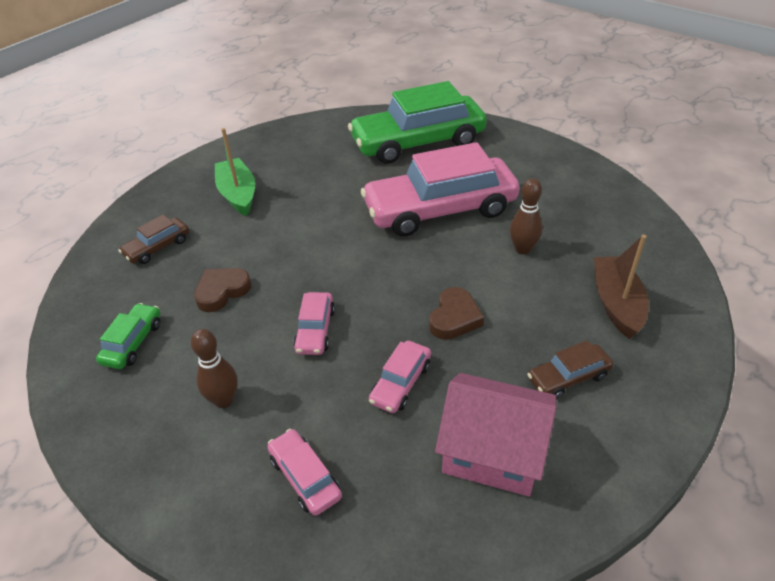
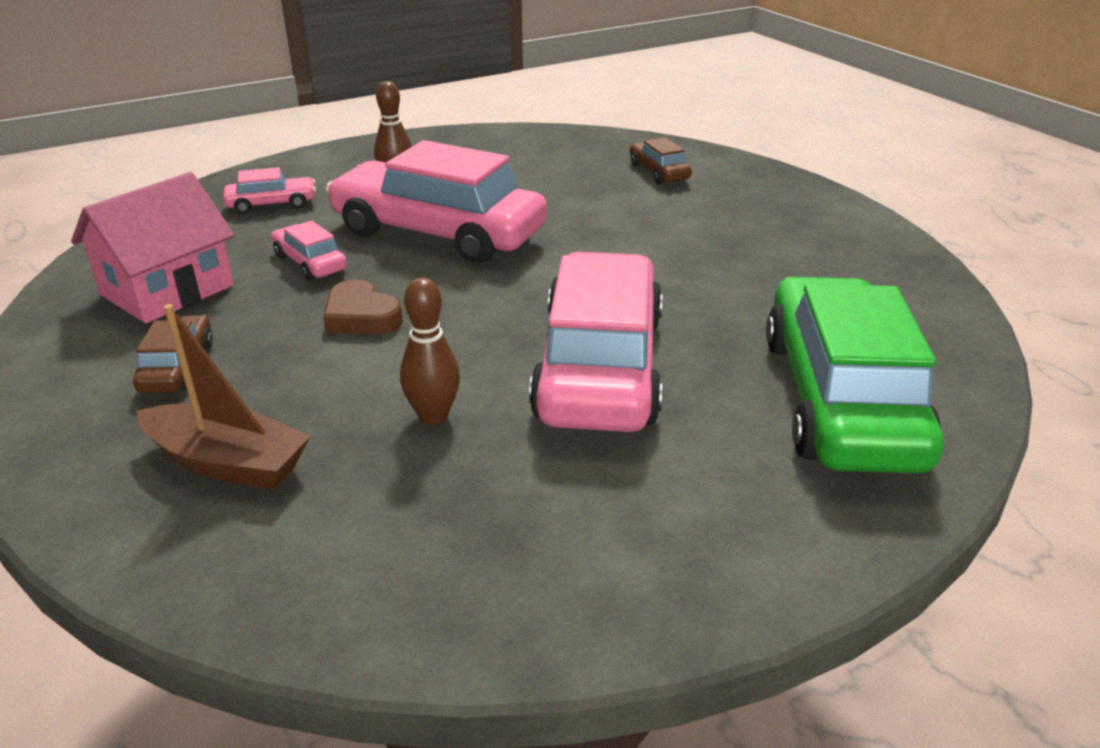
camera: 110 degrees right, 10 degrees down
green car [96,303,160,369] -> none
brown heart [194,268,251,312] -> none
green boat [215,128,255,216] -> none
pink car [293,292,335,355] -> pink car [326,140,547,263], size x2.31

